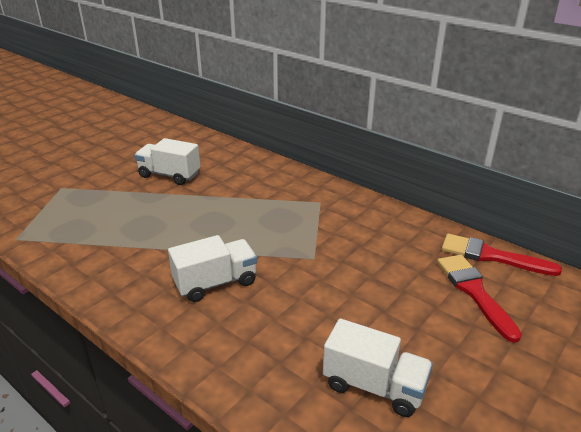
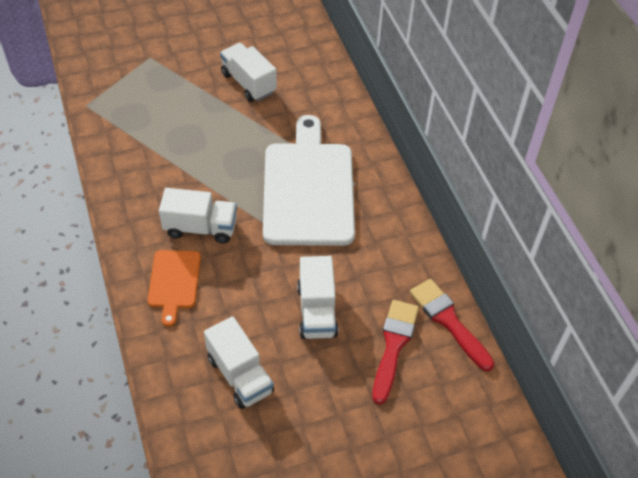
camera: 30 degrees right, 20 degrees up
none -> orange cutting board [147,250,201,327]
none -> white cutting board [263,115,355,246]
none -> white truck [297,256,338,339]

